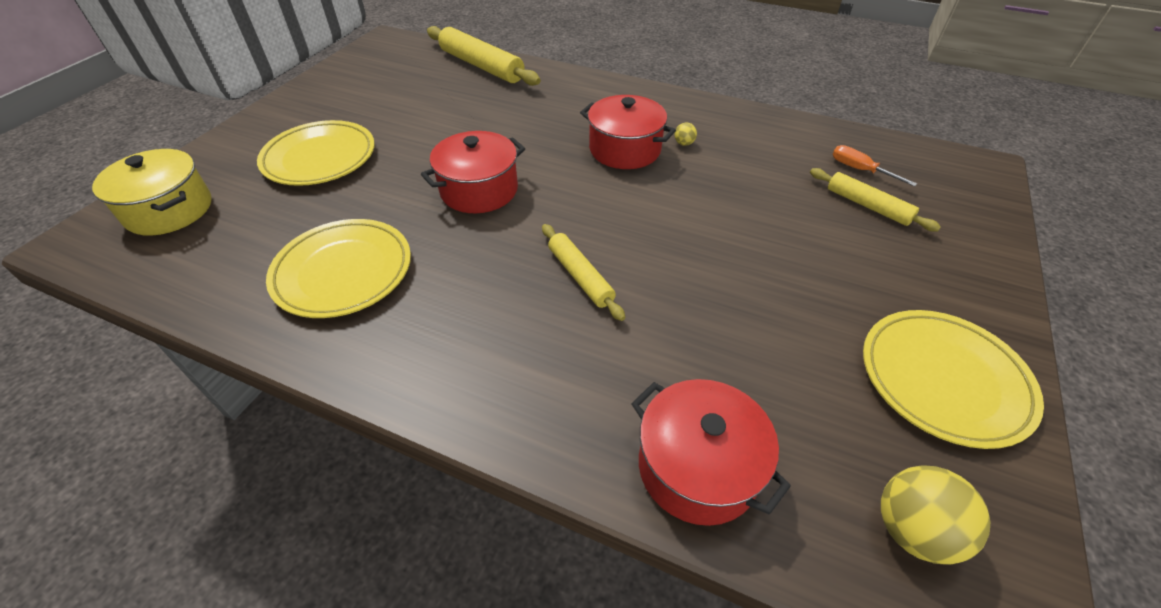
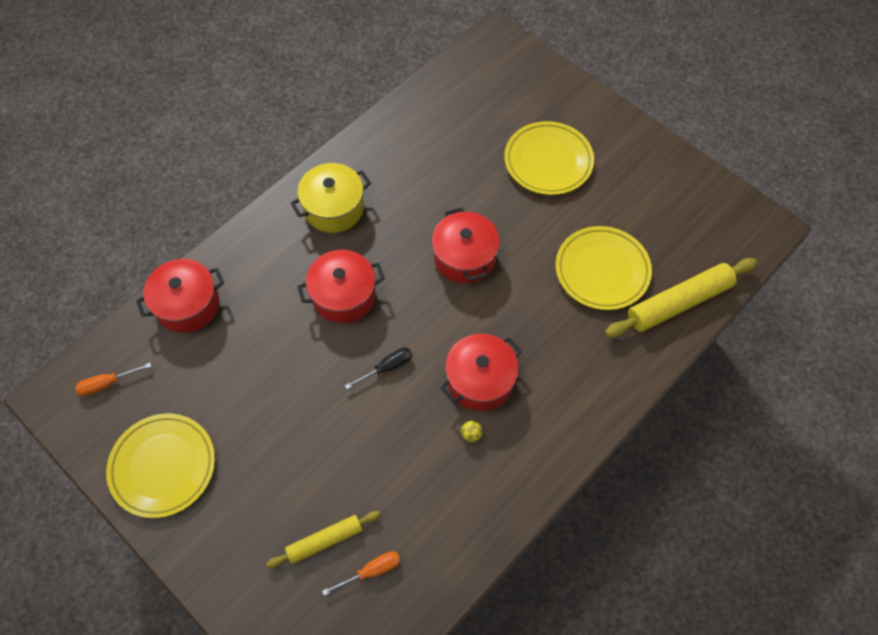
camera: 110 degrees right, 15 degrees up
yellow pot [92,149,211,236] -> yellow pot moved to [291,163,371,233]
yellow plate [266,219,411,318] -> yellow plate moved to [556,226,652,310]
yellow rolling pin [542,224,625,321] -> red pot [297,250,385,323]
yellow ball [881,465,990,565] -> orange screwdriver [76,363,152,396]
none -> black screwdriver [345,347,412,389]

